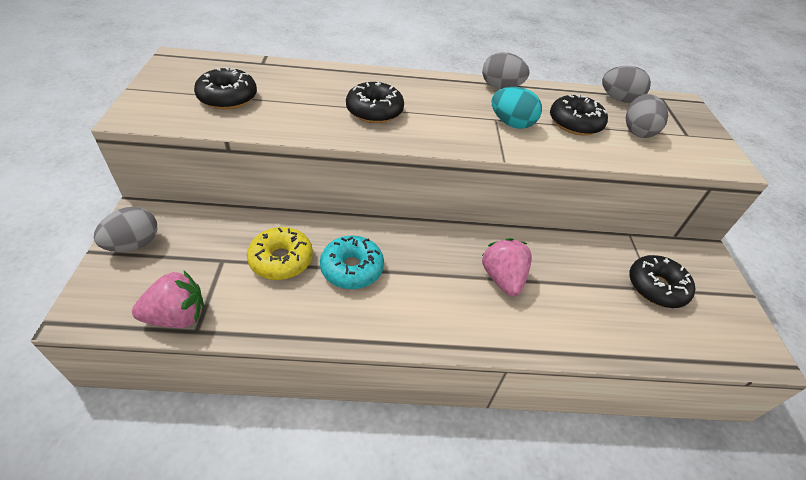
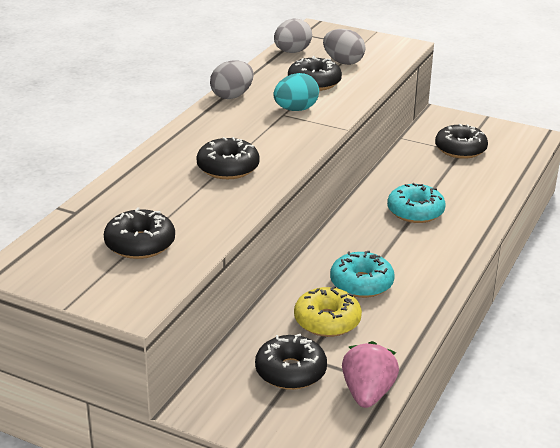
camera: 60 degrees left, 15 degrees down
grey egg [94,207,157,252] -> none
pink strawberry [482,238,532,296] -> turquoise donut [387,183,446,223]
none -> black donut [255,334,327,390]

